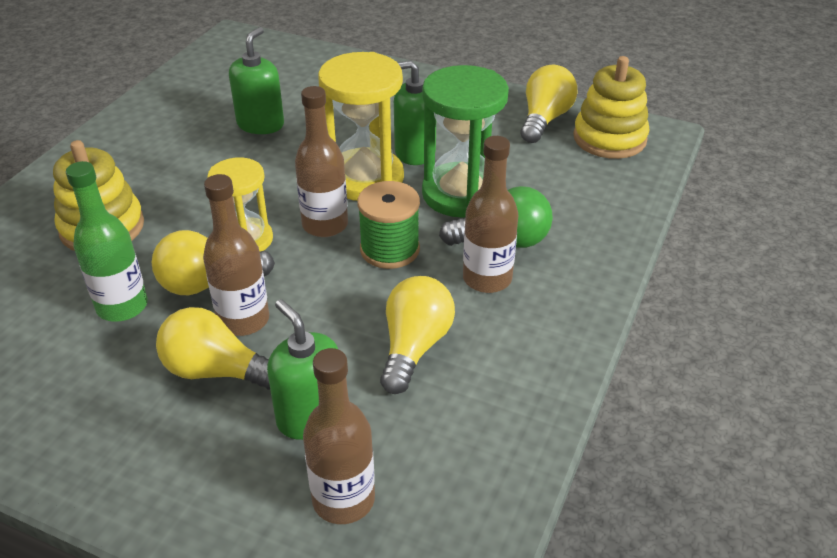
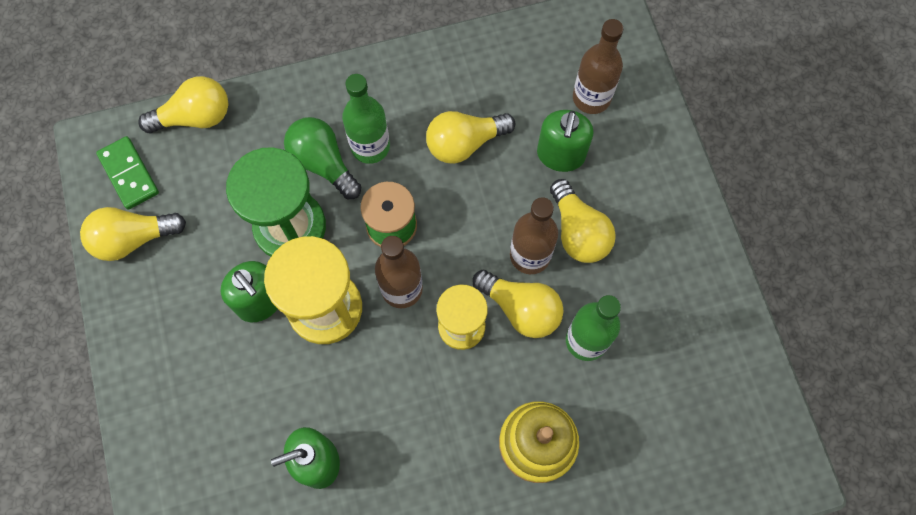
camera: 130 degrees left, 30 degrees up
brown bottle [463,136,518,293] -> green bottle [342,74,390,164]
yellow stacking toy [573,56,649,159] -> green domino [96,136,159,210]
none -> yellow light bulb [138,76,228,133]

